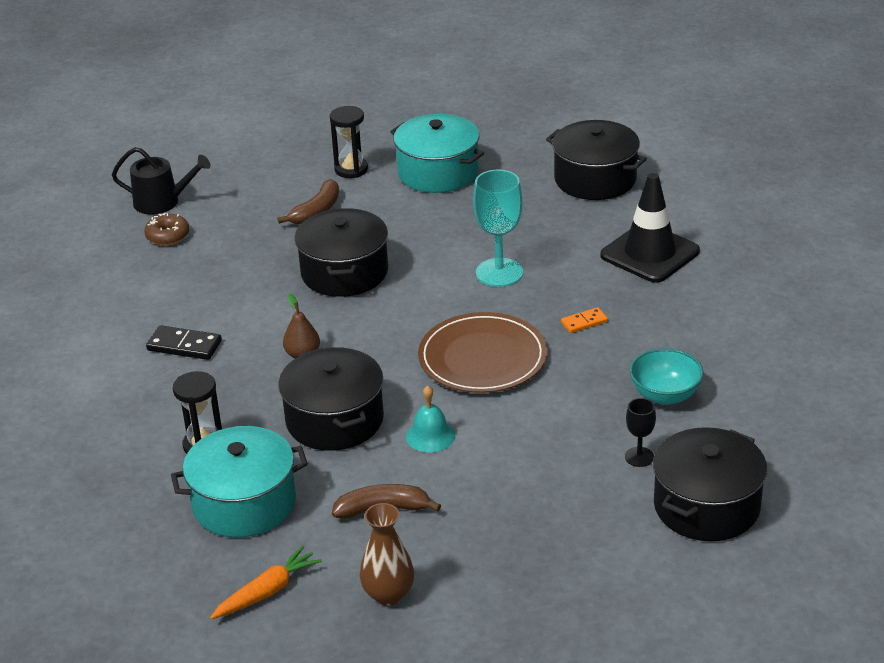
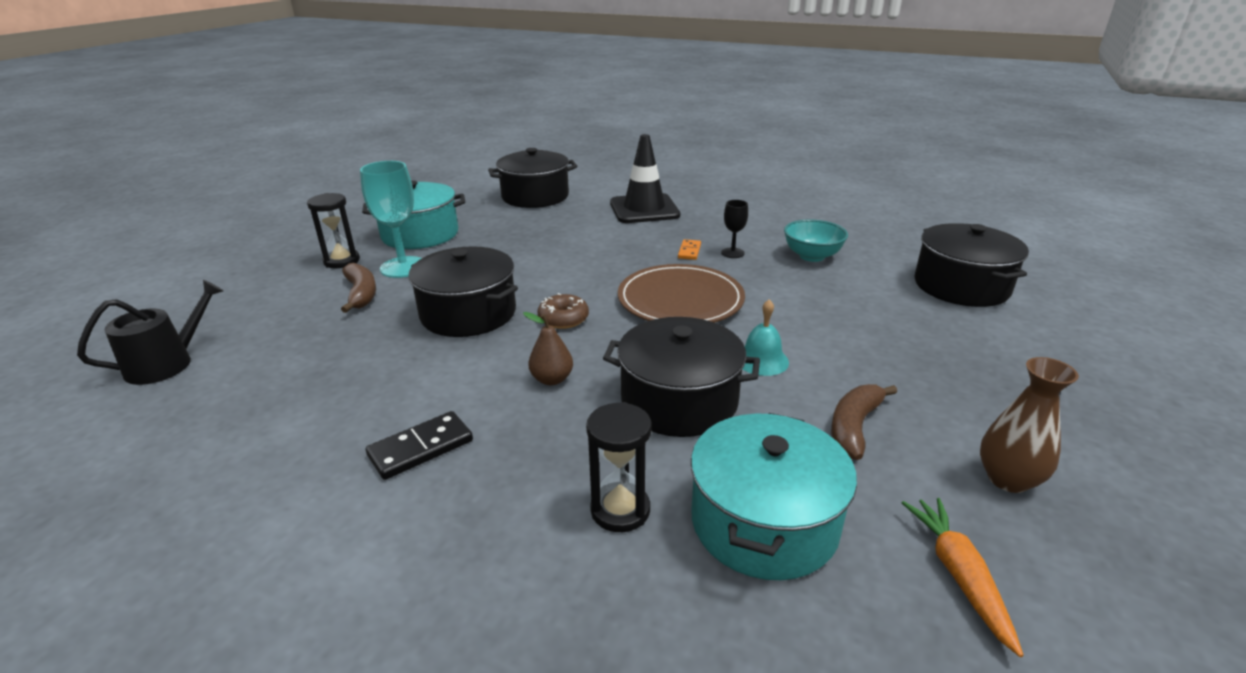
camera: 55 degrees left, 5 degrees down
brown donut [144,213,189,246] -> brown donut moved to [538,293,589,329]
turquoise goblet [473,170,523,287] -> turquoise goblet moved to [360,161,422,278]
black goblet [625,398,656,467] -> black goblet moved to [721,200,748,258]

